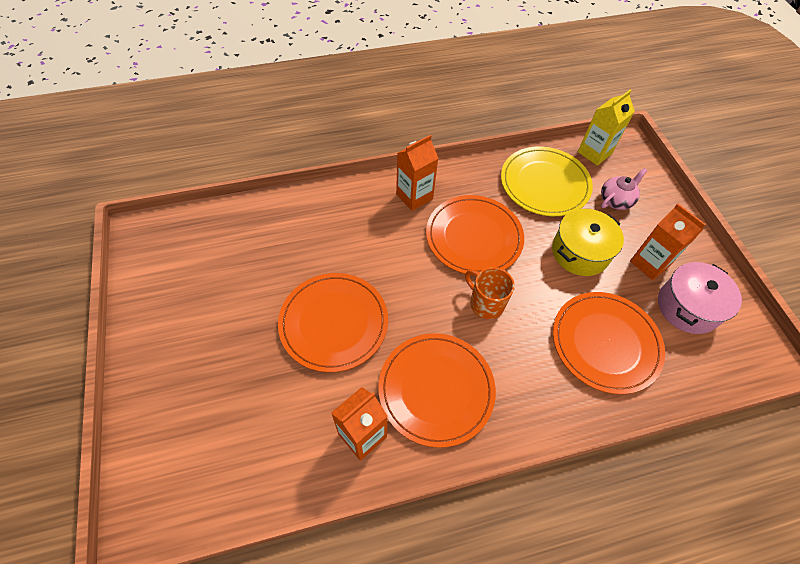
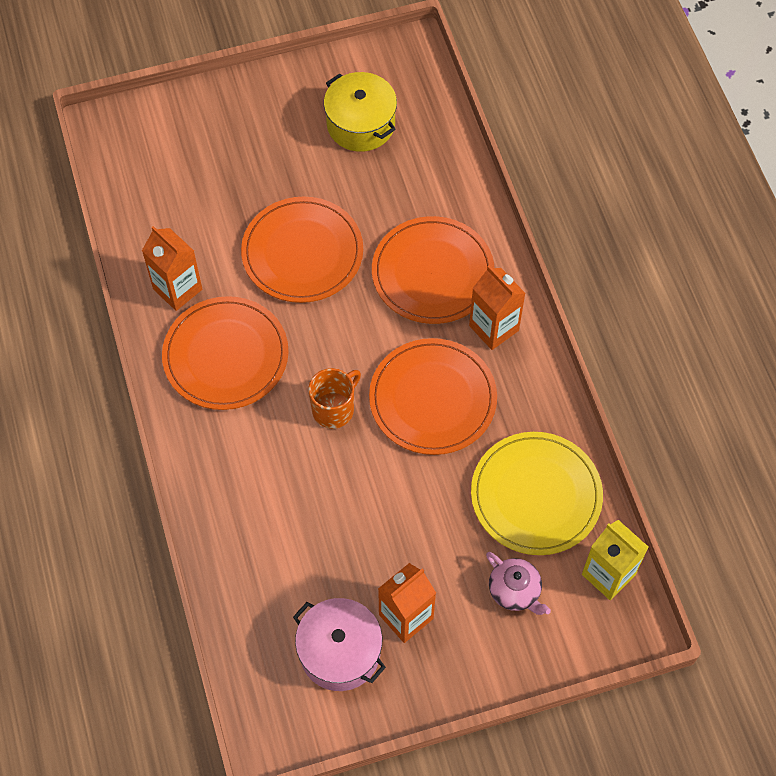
camera: 90 degrees right, 5 degrees up
yellow pot [552,209,624,276] -> yellow pot moved to [324,72,397,152]
orange plate [553,292,665,394] -> orange plate moved to [372,216,494,324]

